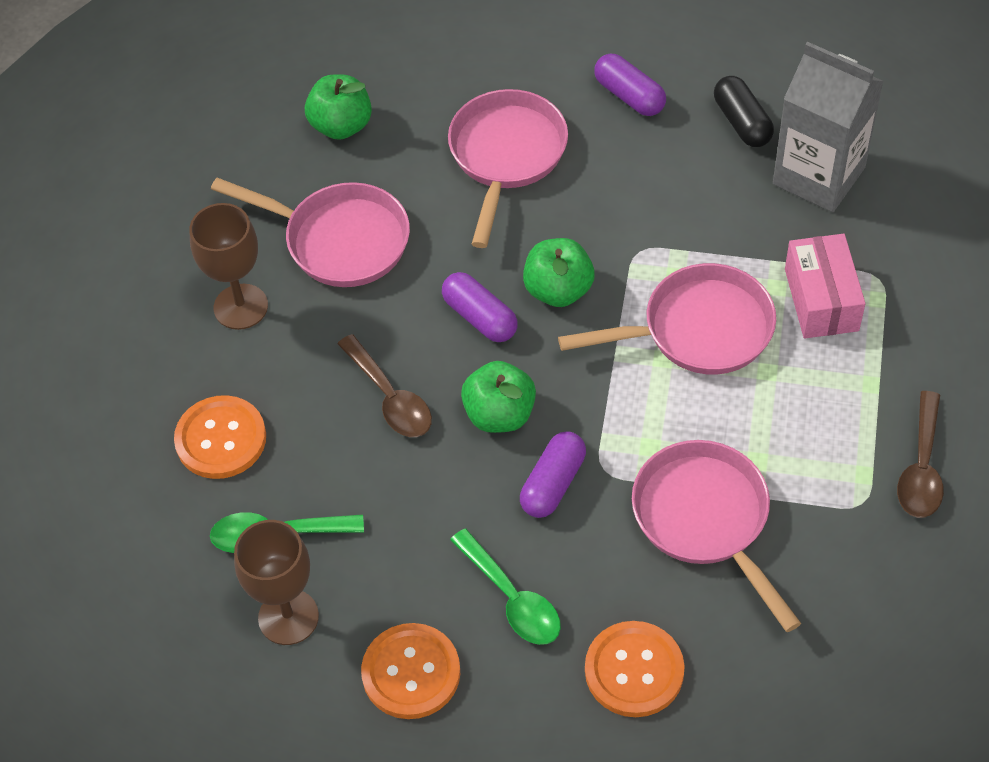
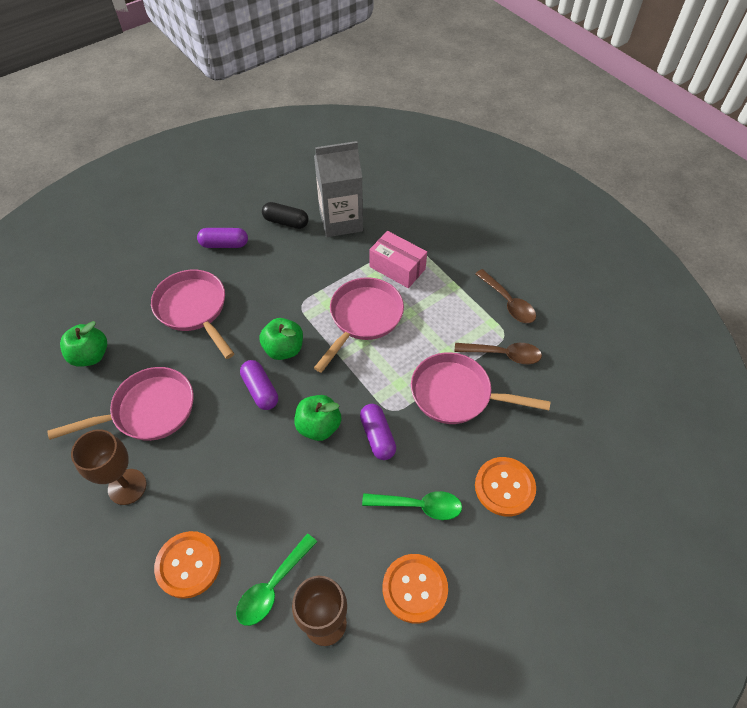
camera: 50 degrees left, 0 degrees up
brown spoon [338,334,432,437] -> brown spoon moved to [454,343,542,364]
purple capsule [442,272,518,342] -> purple capsule turned 60 degrees clockwise [240,360,278,410]

